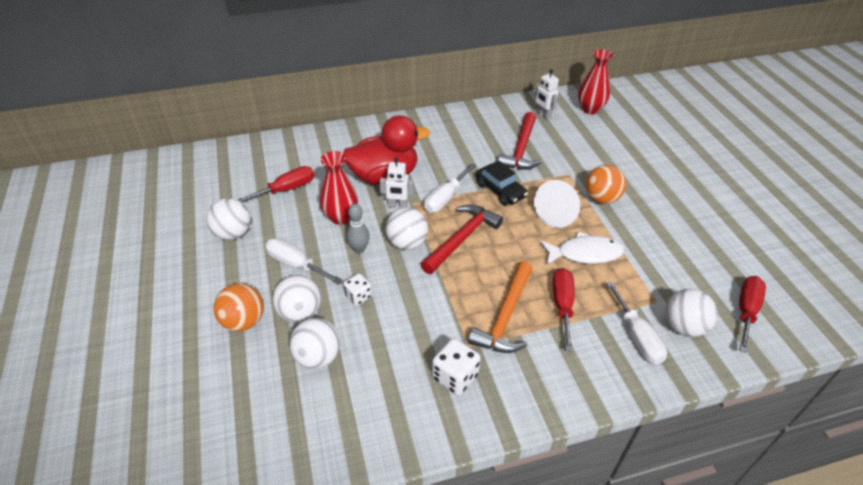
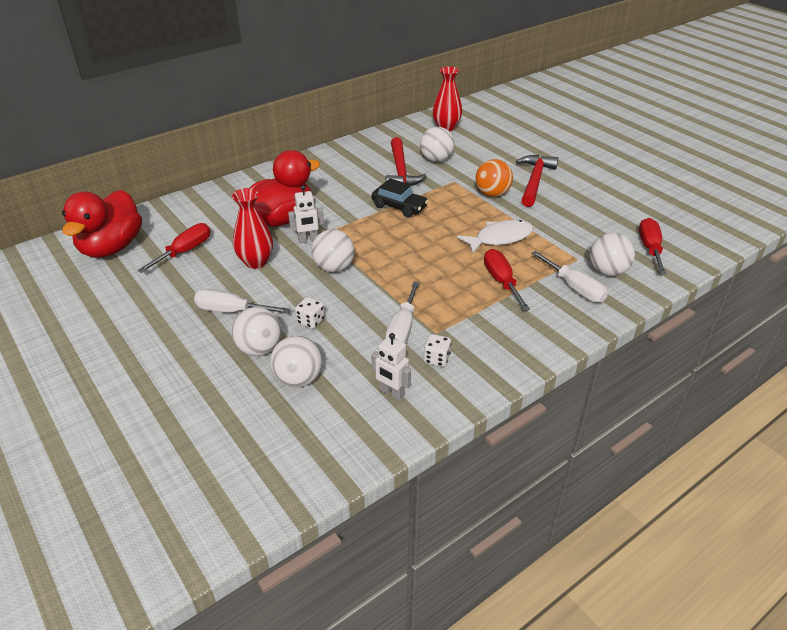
camera: 20 degrees left, 5 degrees down
white ball [207,198,251,240] -> white ball moved to [420,127,454,162]
orange ball [213,283,264,332] -> none
grey bowling pin [346,204,370,253] -> none
red hammer [421,204,503,274] -> red hammer moved to [516,155,558,207]
white screwdriver [424,163,476,213] -> white screwdriver moved to [385,281,420,344]
white dice [432,338,481,395] -> white dice [424,334,451,367], size x0.65
orange hammer [468,261,532,353] -> none
white cone [534,180,580,228] -> none
white robot [535,69,559,120] -> white robot moved to [371,333,411,401]
none -> red duck [62,190,142,258]

